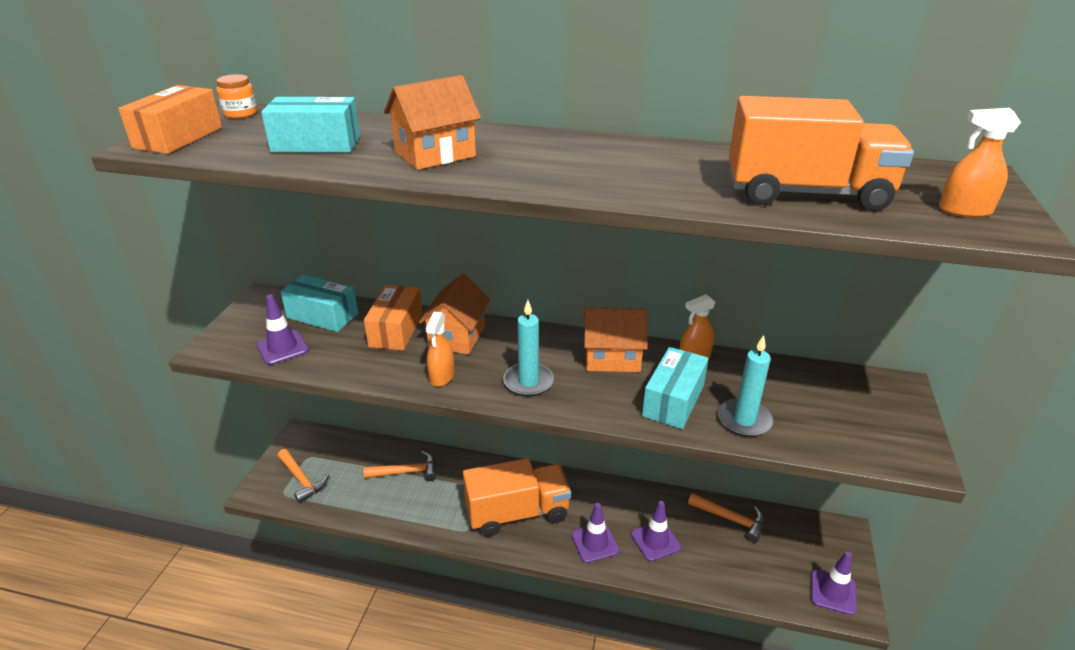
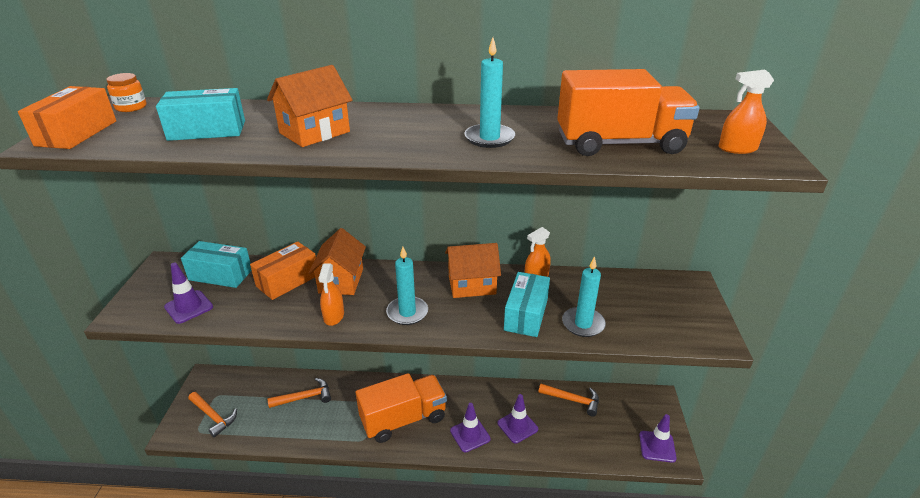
camera: 10 degrees left, 0 degrees up
orange box [364,285,423,351] -> orange box turned 45 degrees clockwise [250,241,316,300]
none -> turquoise candle [464,37,515,148]

